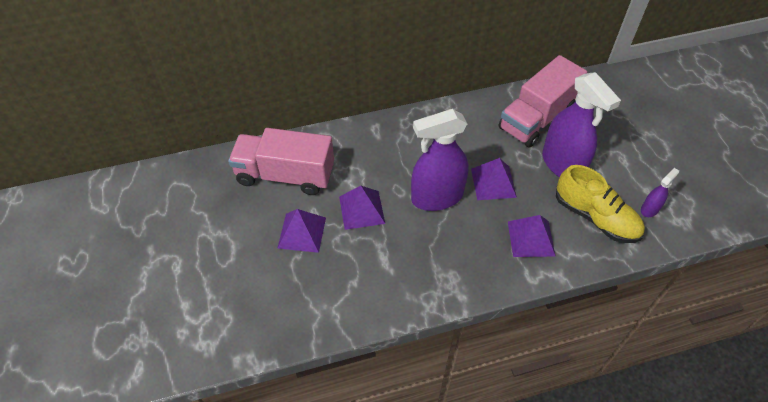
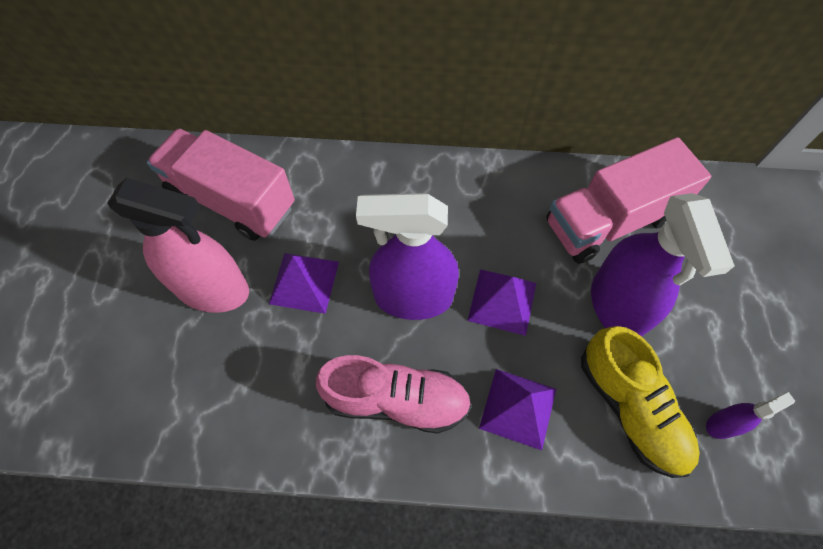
camera: 20 degrees right, 10 degrees up
purple pyramid [277,209,326,253] -> pink spray bottle [107,178,249,313]
none -> pink shoe [316,355,472,434]

